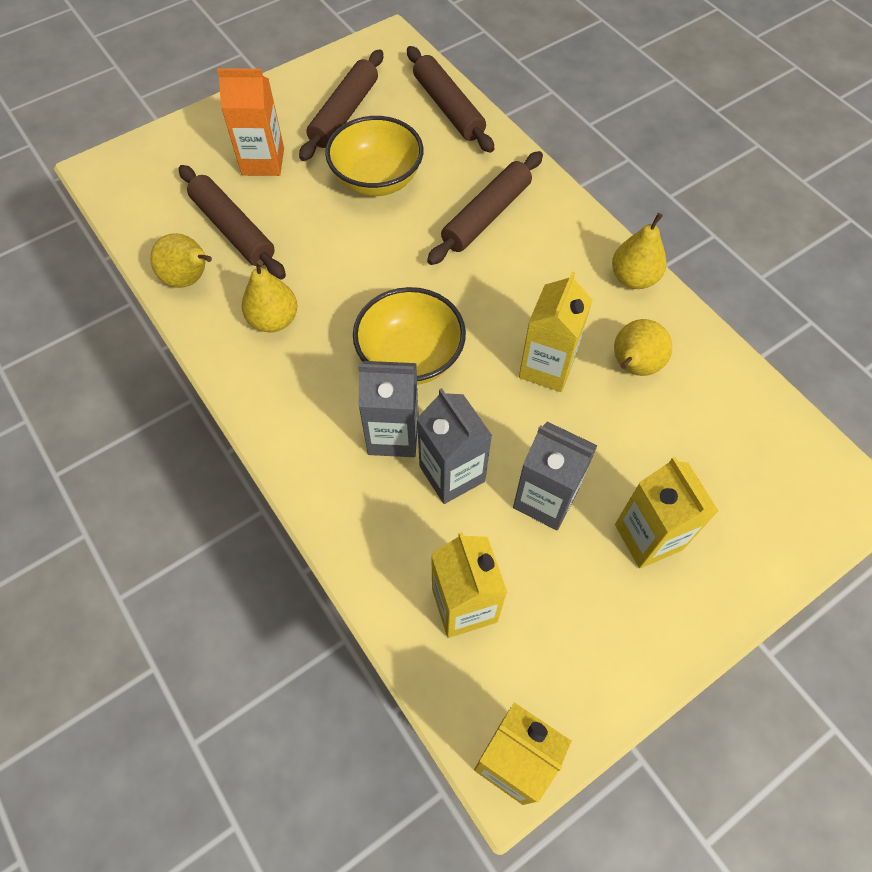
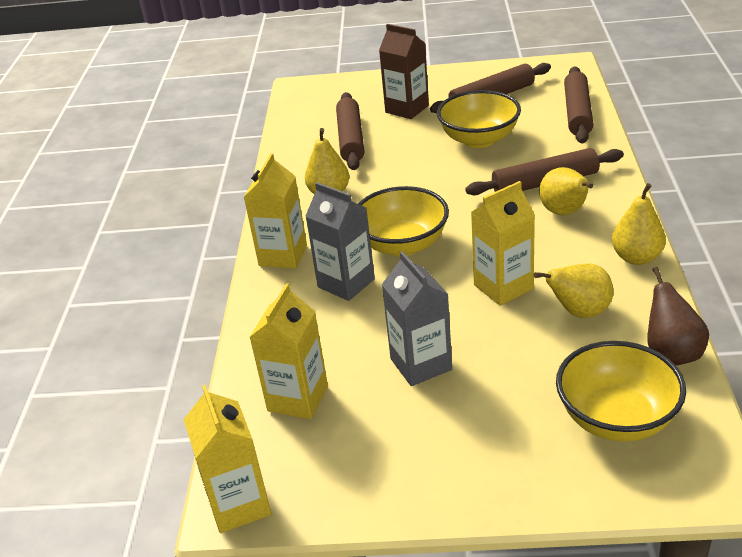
camera: 40 degrees right, 25 degrees down
yellow pear [150,233,212,288] -> yellow pear moved to [539,167,593,215]
orange carton [217,68,284,176] -> brown carton [379,24,429,119]
grey carton [417,388,492,504] -> none
yellow carton [615,457,718,568] -> yellow carton moved to [244,153,307,269]
none -> yellow bowl [556,341,686,442]
none -> brown pear [647,267,709,366]

